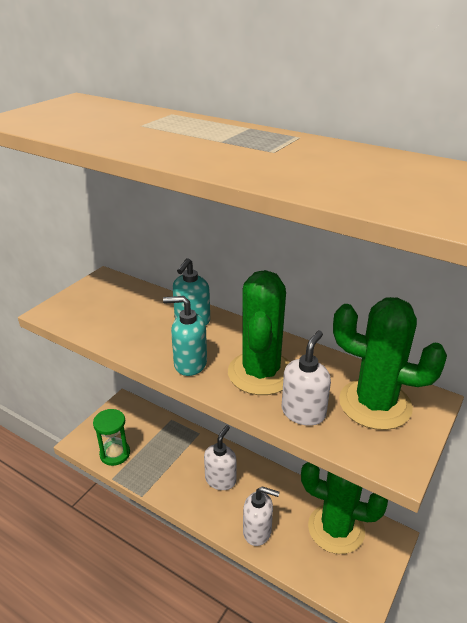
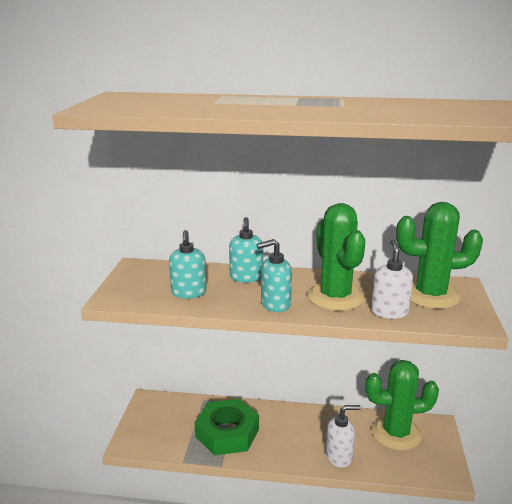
camera: 25 degrees left, 10 degrees down
green hourglass [93,409,130,466] -> none
white soap dispenser [204,425,236,490] -> none
none -> turquoise soap dispenser [169,230,207,299]
none -> green nut [195,399,259,455]

